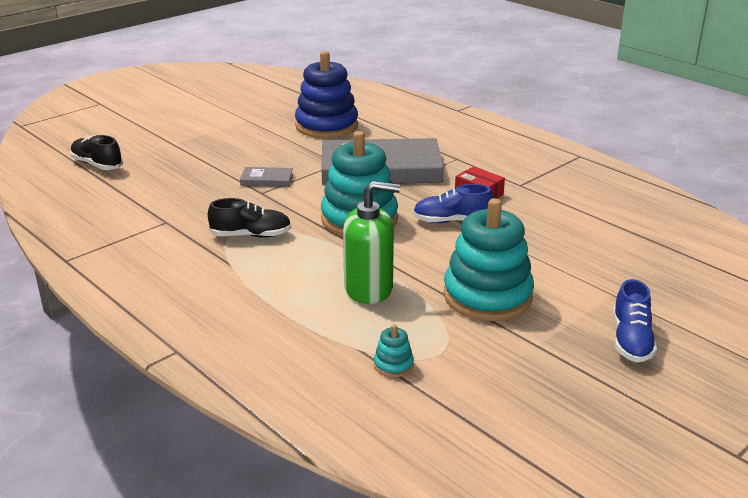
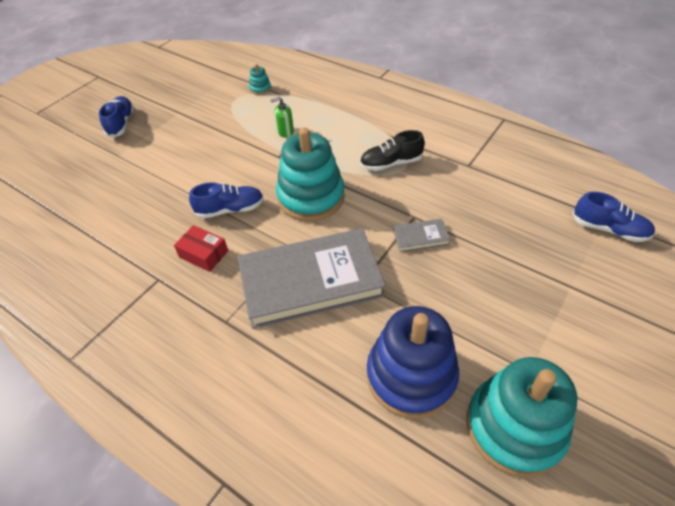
camera: 170 degrees right, 20 degrees up
black shoe [70,135,123,170] -> blue shoe [572,192,655,242]
green soap dispenser [343,181,400,304] -> green soap dispenser [270,97,294,138], size x0.50
turquoise stacking toy [444,198,534,321] -> turquoise stacking toy moved to [467,357,578,477]

